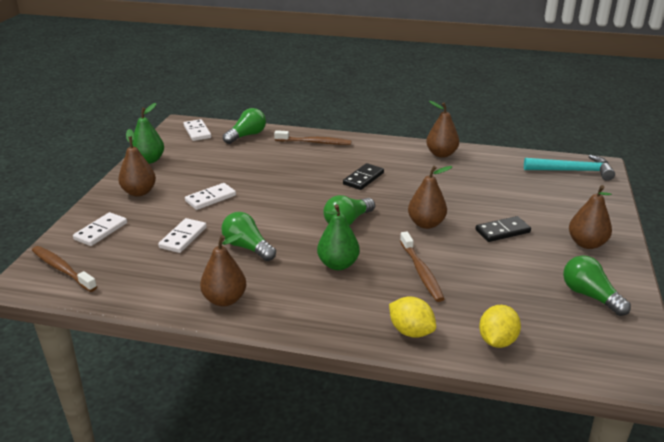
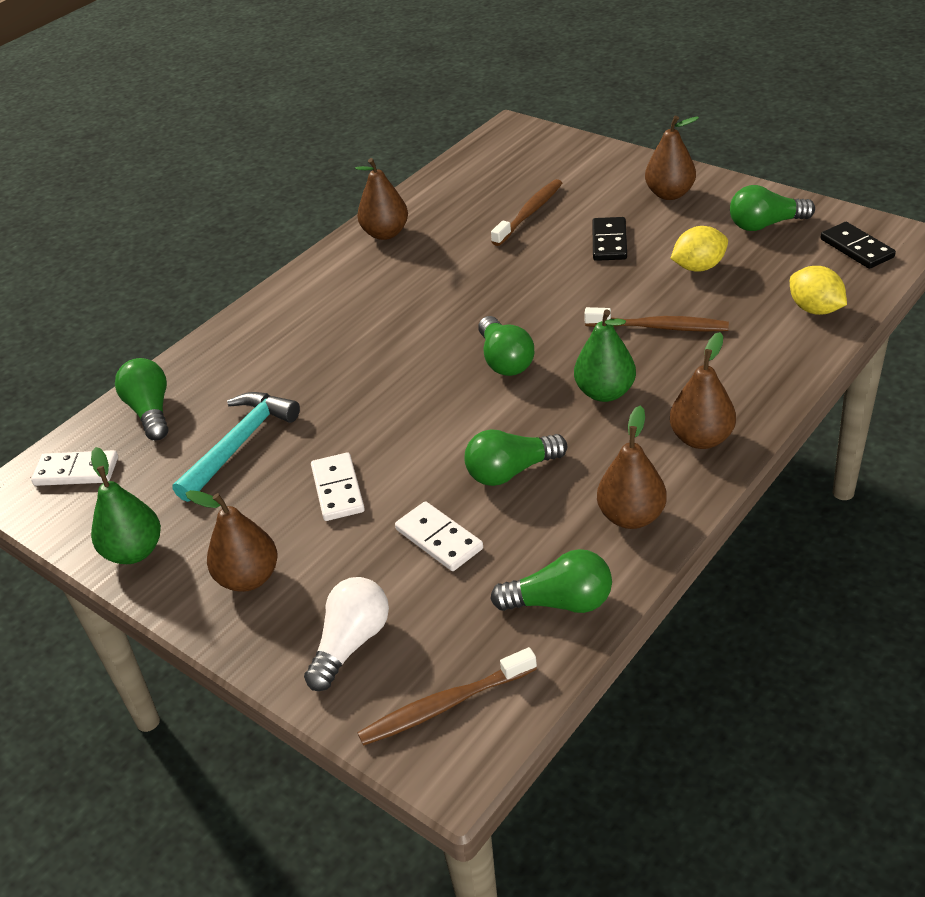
camera: 60 degrees left, 10 degrees up
white domino [73,212,127,246] -> white light bulb [304,577,389,691]
brown toothbrush [274,130,352,145] -> brown toothbrush moved to [491,179,562,246]
black domino [343,163,384,190] -> black domino moved to [820,222,896,269]
yellow lemon [389,296,436,338] -> yellow lemon moved to [670,226,728,272]
brown pear [408,166,452,229] -> brown pear moved to [670,332,736,449]
turquoise hammer [524,155,615,181] -> turquoise hammer moved to [173,392,300,502]
none -> green light bulb [490,549,612,613]

